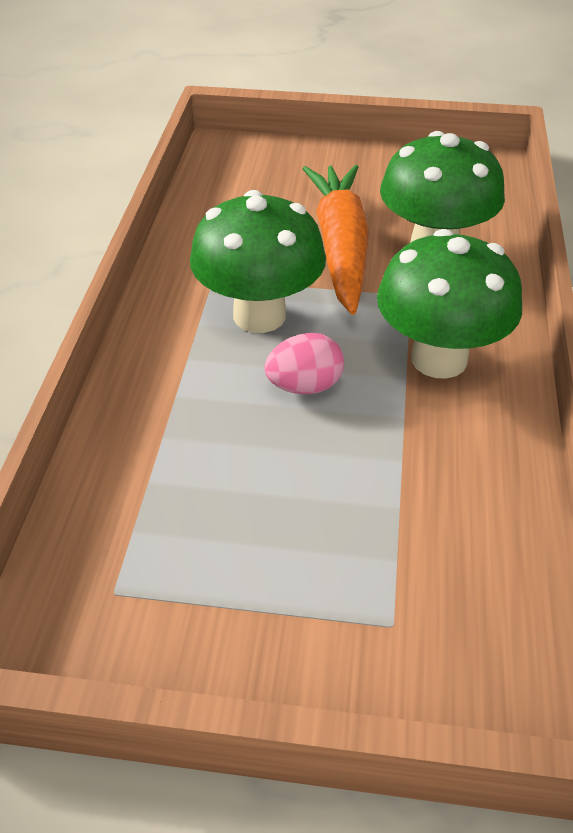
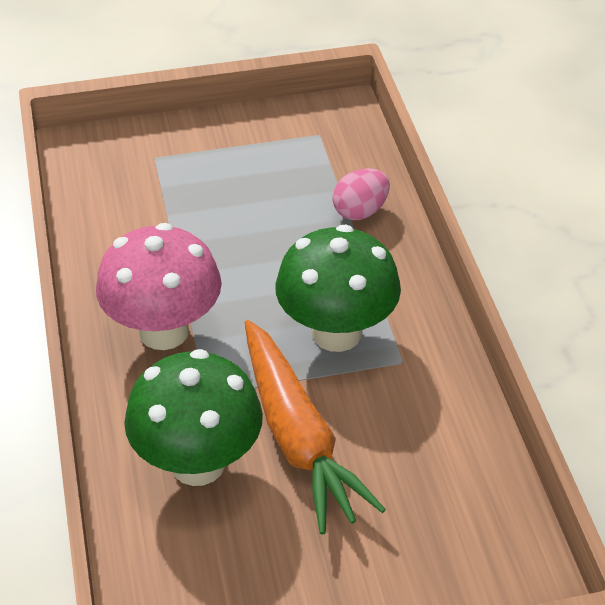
camera: 160 degrees right, 0 degrees up
pink egg [264,333,344,394] -> pink egg moved to [332,168,390,220]
green mushroom [377,229,522,379] -> pink mushroom [96,223,222,350]

